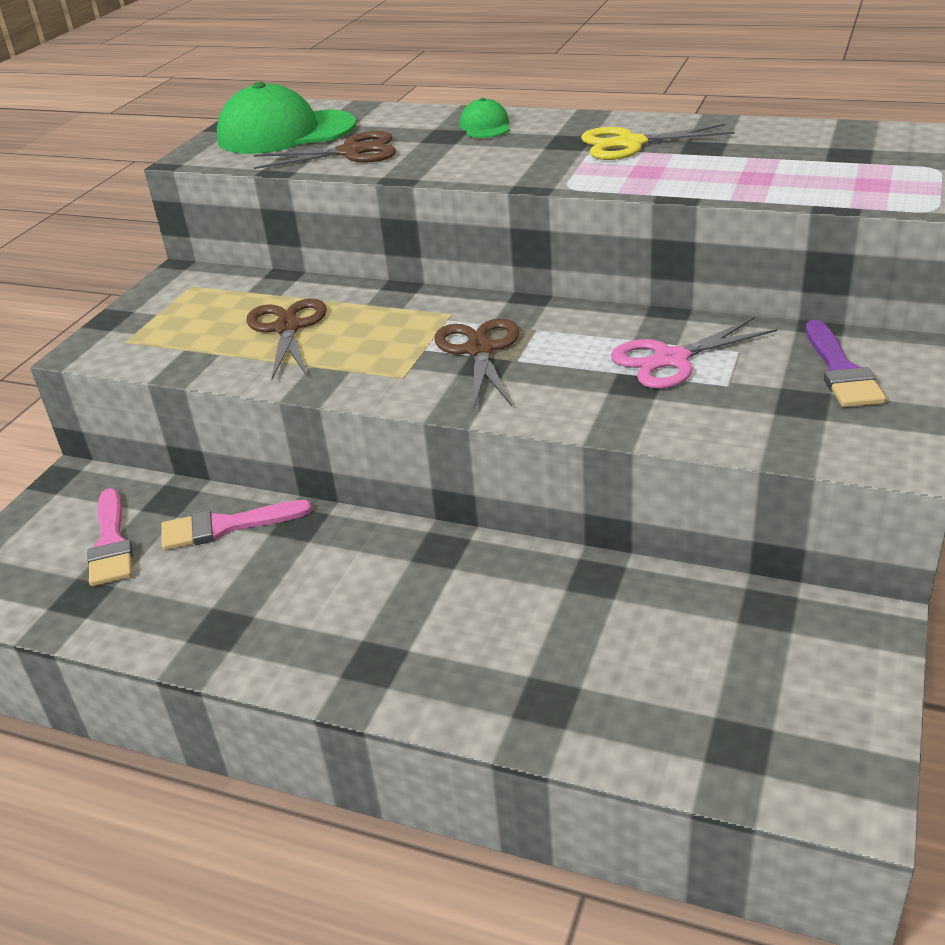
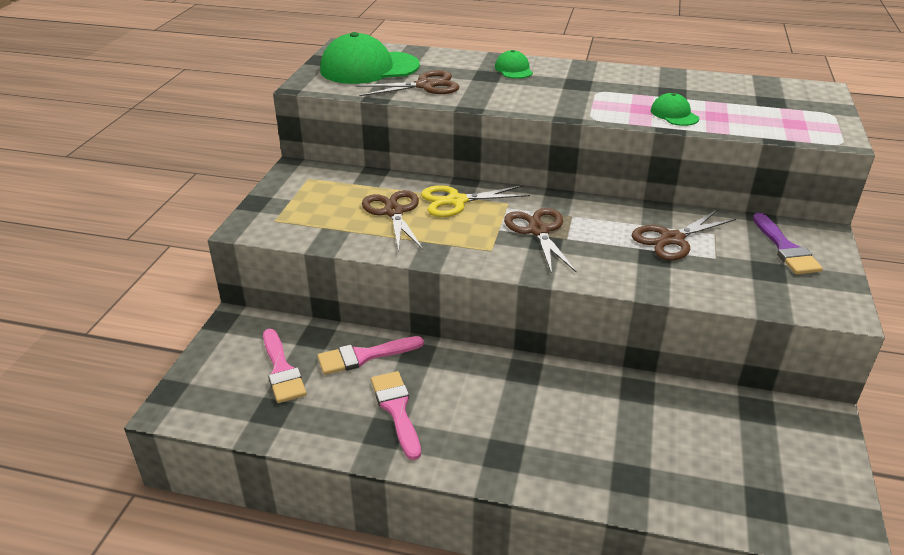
camera: 10 degrees left, 0 degrees up
yellow scissors [581,124,735,160] -> yellow scissors moved to [421,185,530,217]
pink scissors [611,317,777,389] -> brown scissors [632,210,736,260]
none -> pink brush [371,371,421,460]
none -> green cap [651,93,699,126]

